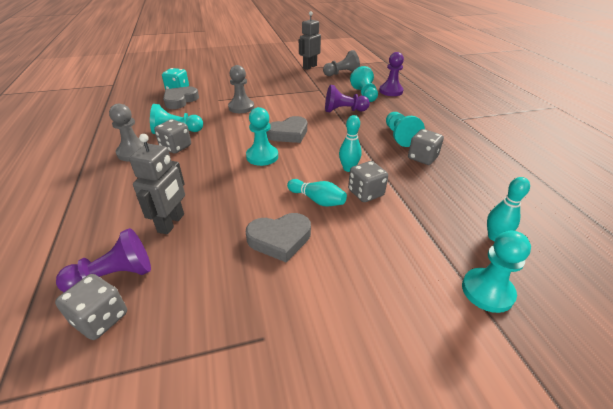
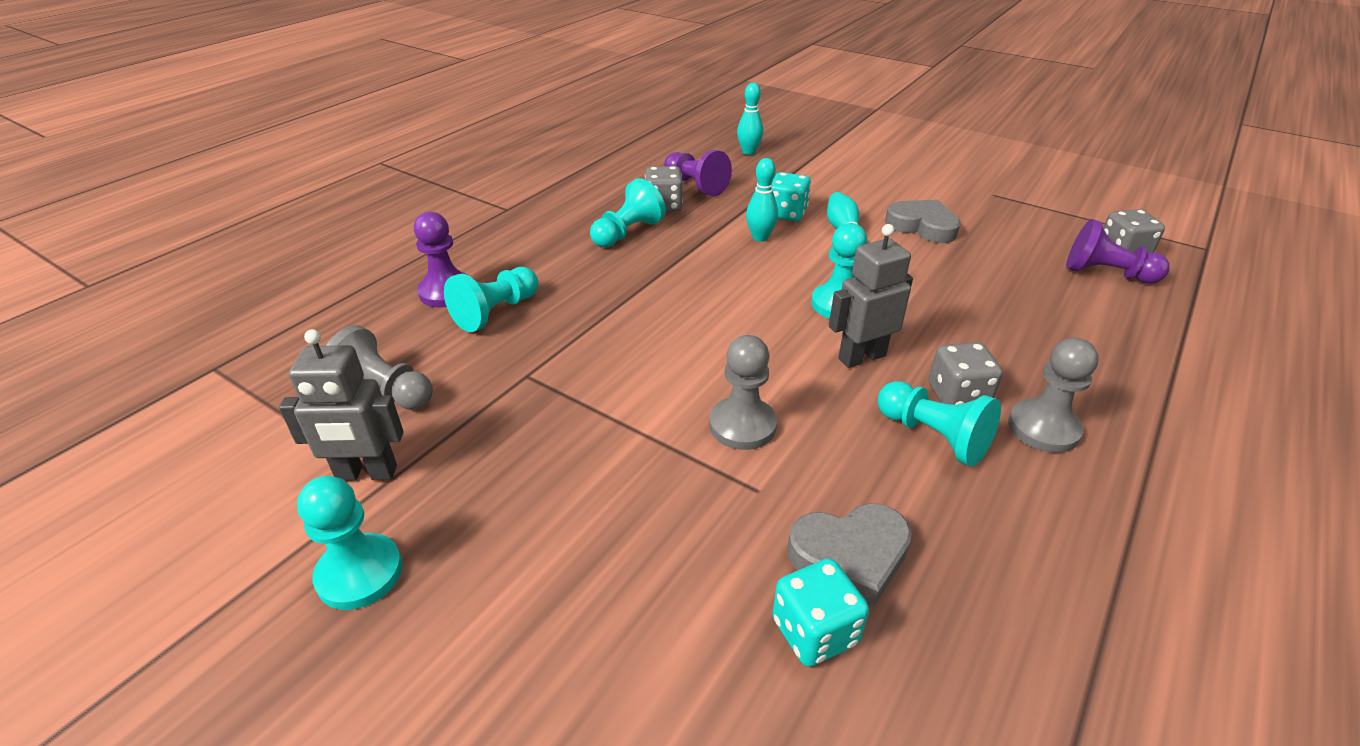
camera: 130 degrees left, 0 degrees up
grey robot [129,134,185,235] -> grey robot moved to [829,224,913,368]
grey heart [266,116,307,143] -> none
purple pawn [325,85,370,112] -> purple pawn moved to [664,150,732,196]
grey dice [348,161,388,202] -> turquoise dice [772,172,811,221]
turquoise pawn [462,231,531,313] -> turquoise pawn moved to [297,476,403,610]

